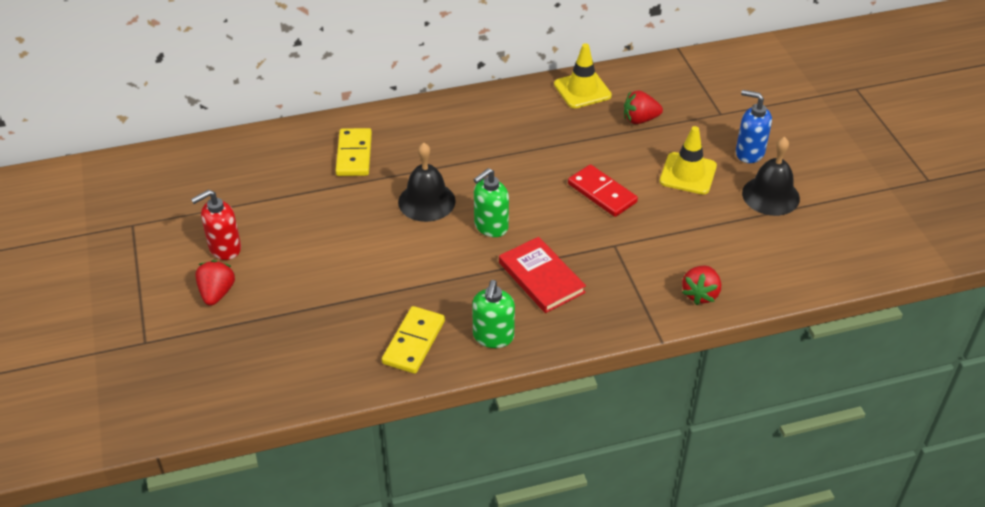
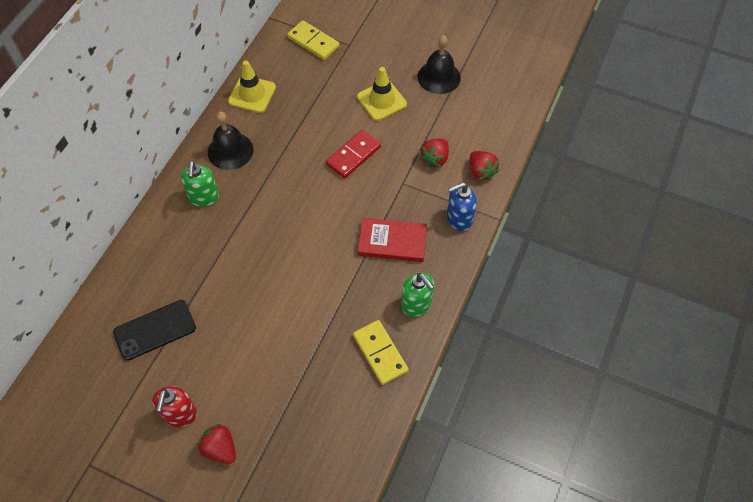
camera: 50 degrees left, 15 degrees up
yellow domino [336,128,372,176] -> yellow domino moved to [287,20,340,60]
black bell [398,142,456,222] -> black bell moved to [208,111,253,170]
green soap dispenser [473,168,509,237] -> green soap dispenser moved to [181,161,219,207]
red domino [568,164,638,217] -> red domino turned 45 degrees counterclockwise [326,130,381,178]
red strawberry [624,90,663,124] -> red strawberry moved to [419,138,449,167]
blue soap dispenser [736,90,772,163] -> blue soap dispenser moved to [447,182,477,231]
none -> black phone [113,300,196,361]

